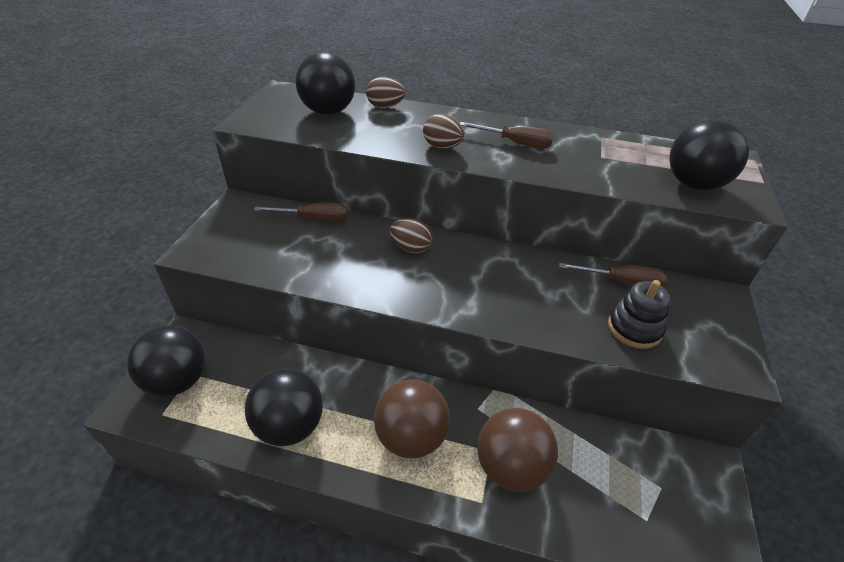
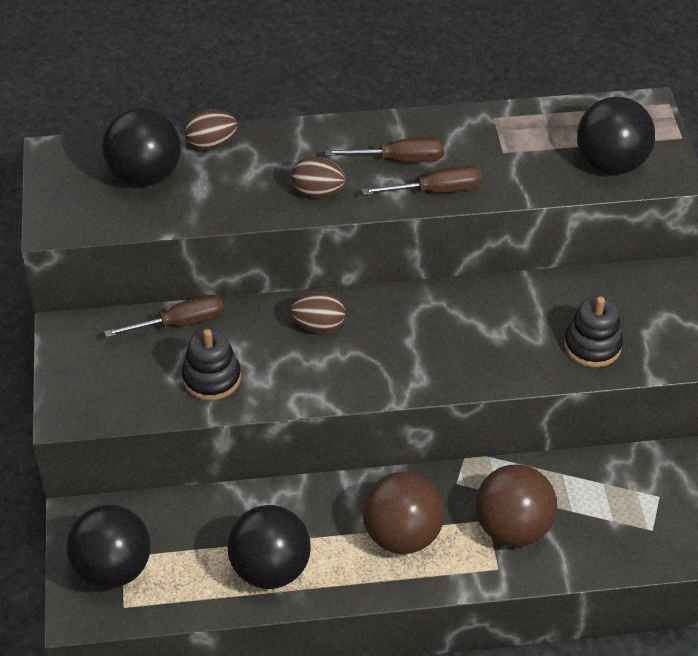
camera: 20 degrees left, 5 degrees up
brown screwdriver [559,263,667,287] -> brown screwdriver moved to [362,165,482,195]
none -> black stacking toy [182,328,241,400]

